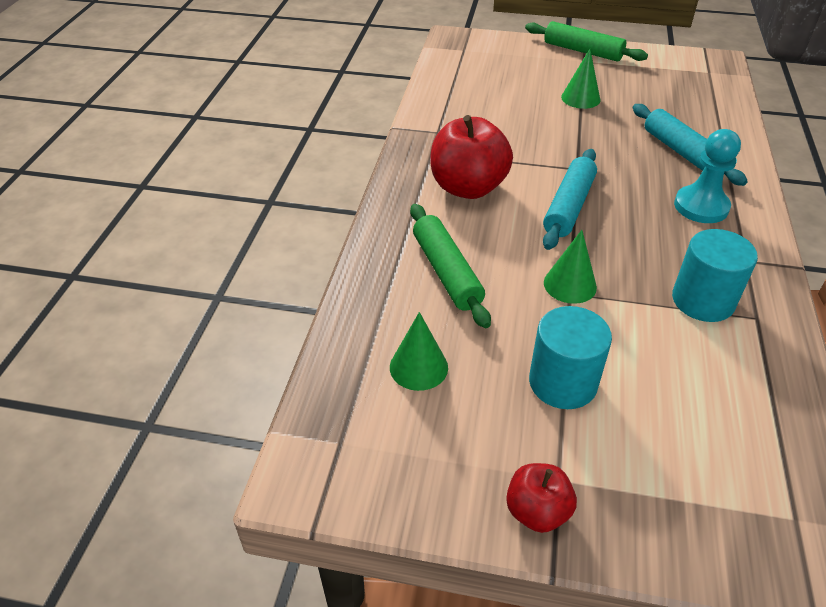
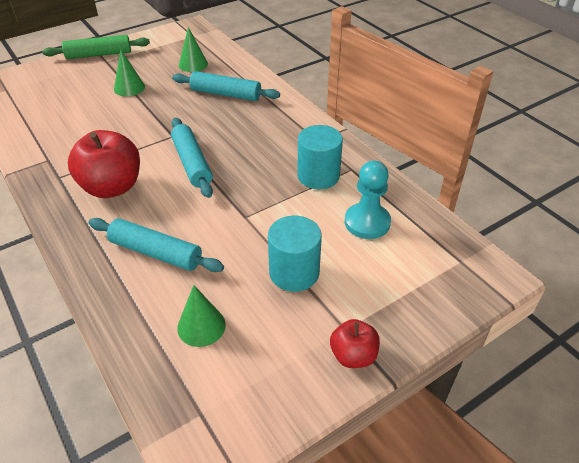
camera: 45 degrees left, 0 degrees up
green rolling pin [410,204,491,328] -> turquoise rolling pin [89,218,224,272]
green cone [544,230,597,304] -> green cone moved to [179,27,208,72]
turquoise pawn [674,129,741,223] -> turquoise pawn moved to [345,161,391,239]

